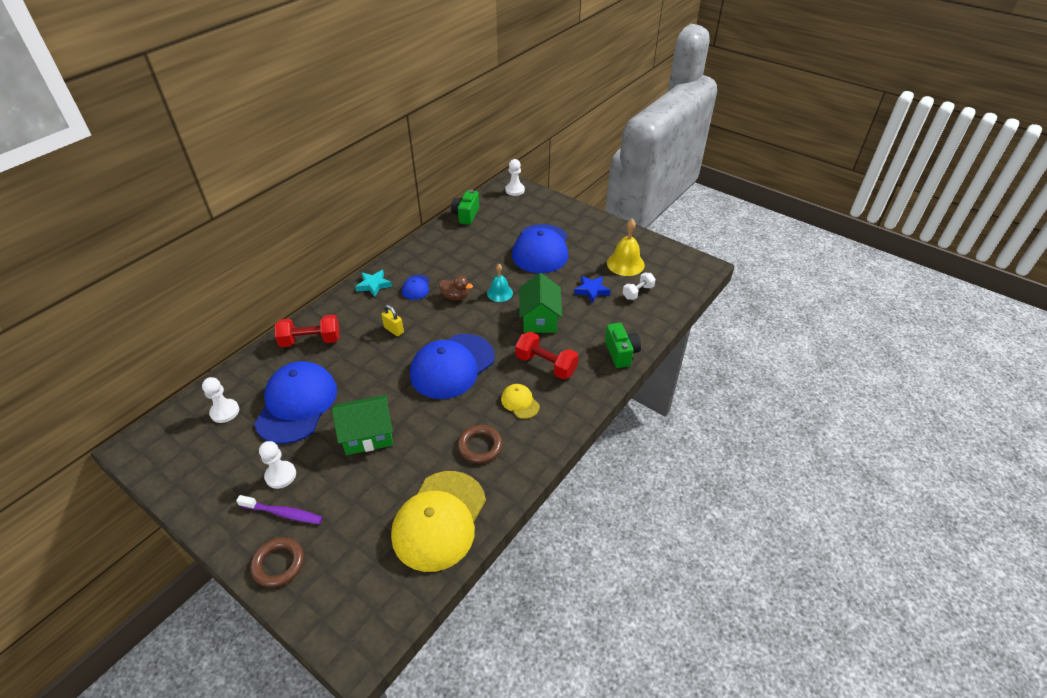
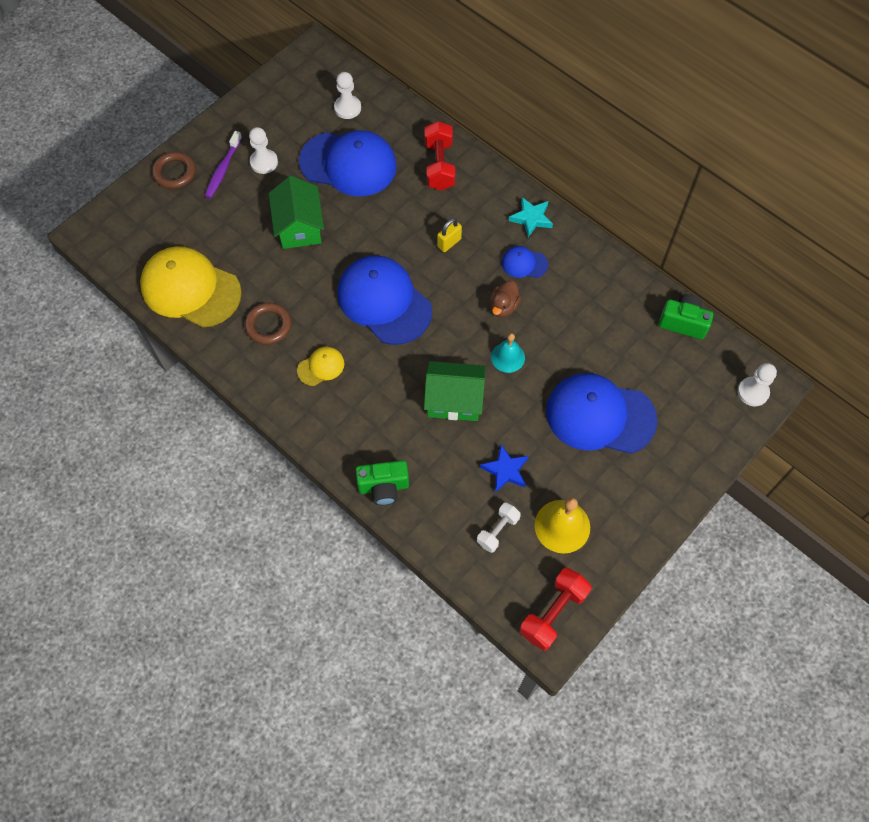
camera: 95 degrees right, 20 degrees up
red dumbbell [515,332,578,379] -> red dumbbell moved to [520,568,591,651]
white dumbbell [623,273,656,300] -> white dumbbell turned 75 degrees clockwise [477,503,521,553]

